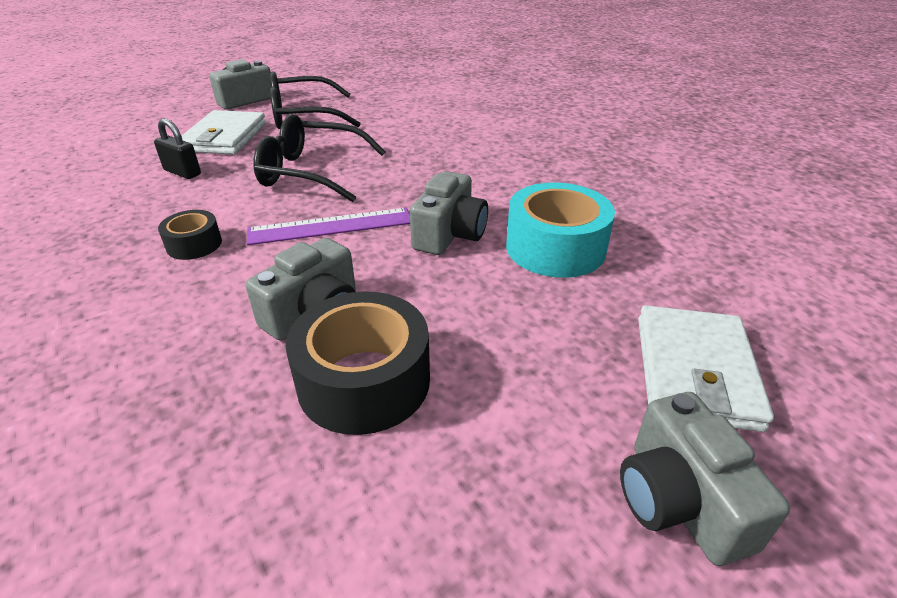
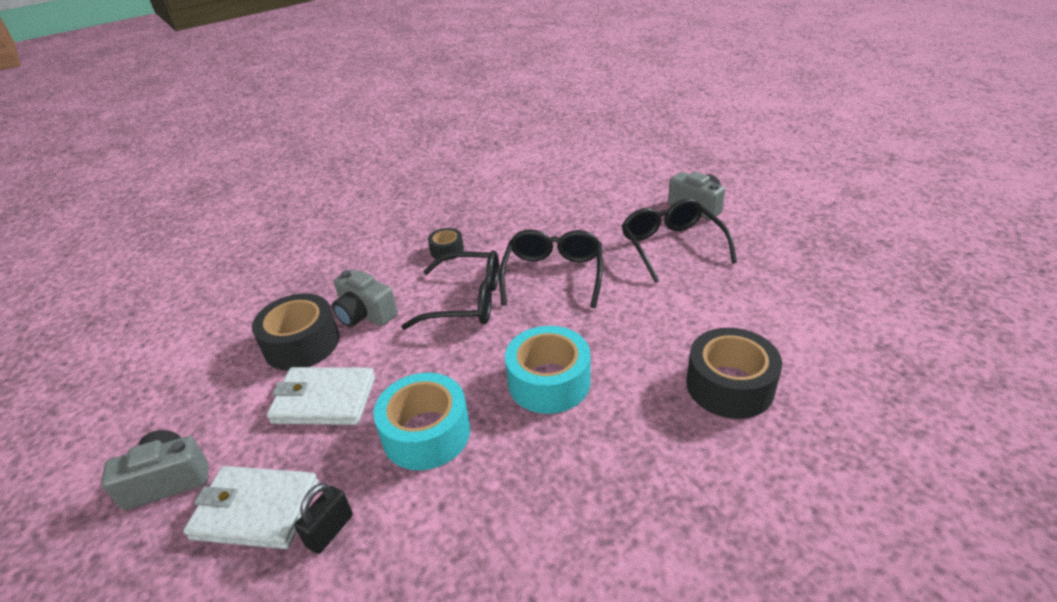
camera: 90 degrees right, 0 degrees up
black padlock [154,118,201,179] -> black padlock moved to [295,483,353,554]
white wallet [182,110,266,155] -> white wallet moved to [267,367,375,425]
purple ruler [247,208,410,245] -> black glasses [401,250,499,330]
grey camera [410,171,488,255] -> none
none -> turquoise tape [505,326,591,414]
none -> black tape [686,328,782,419]

